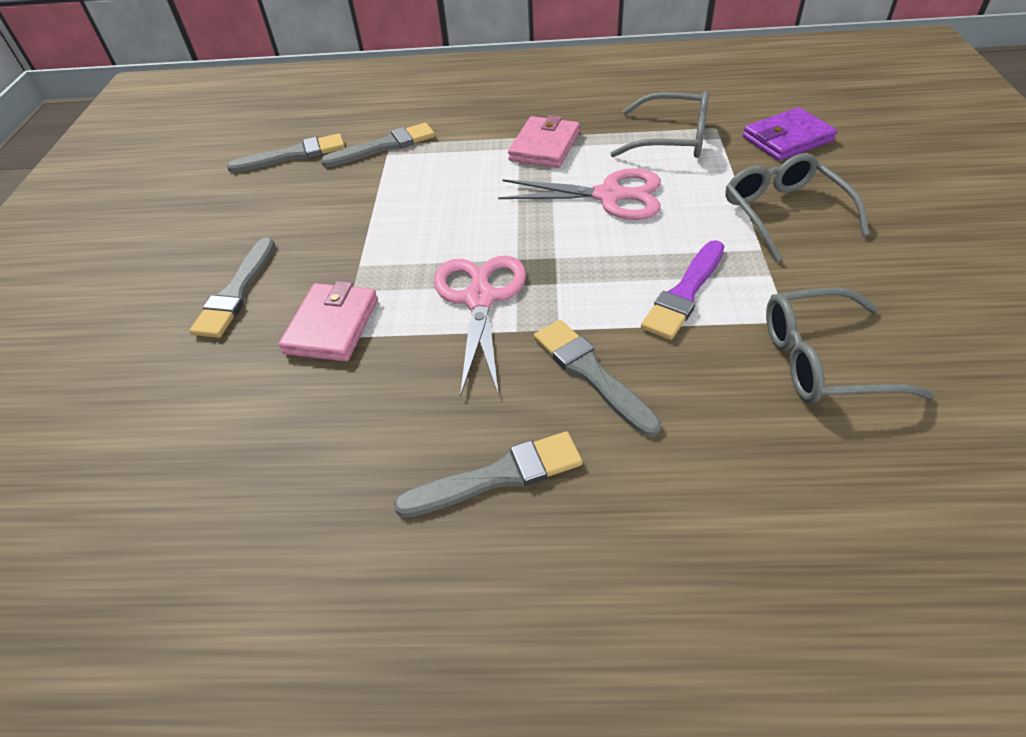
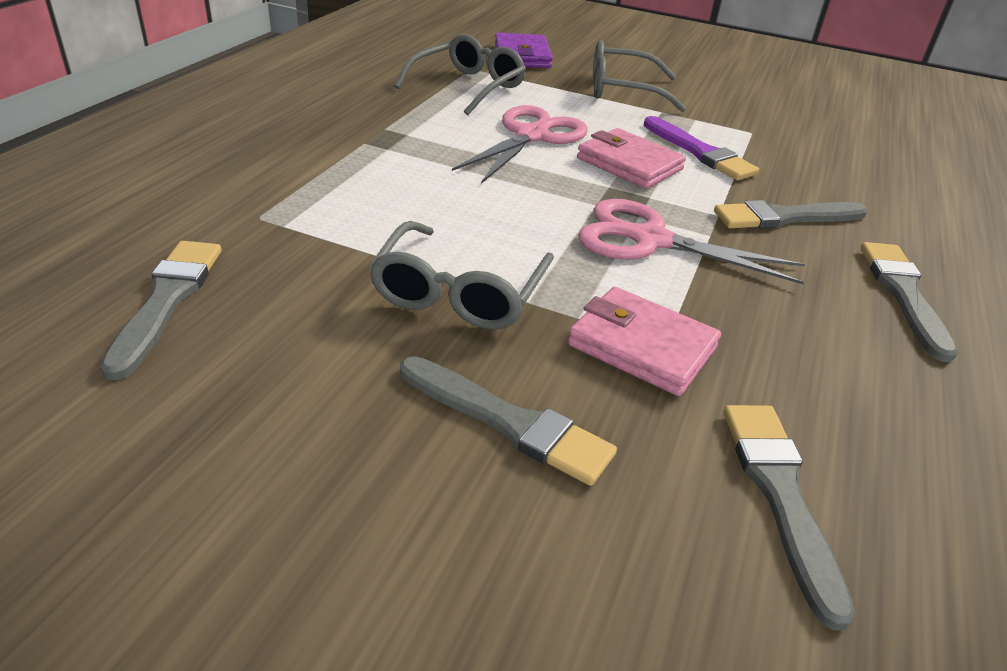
camera: 75 degrees left, 10 degrees down
grey brush [321,123,435,167] -> grey brush moved to [724,405,855,630]
pink wallet [508,115,580,168] -> pink wallet moved to [577,128,686,189]
grey glasses [766,287,935,403] -> grey glasses moved to [369,221,554,330]

